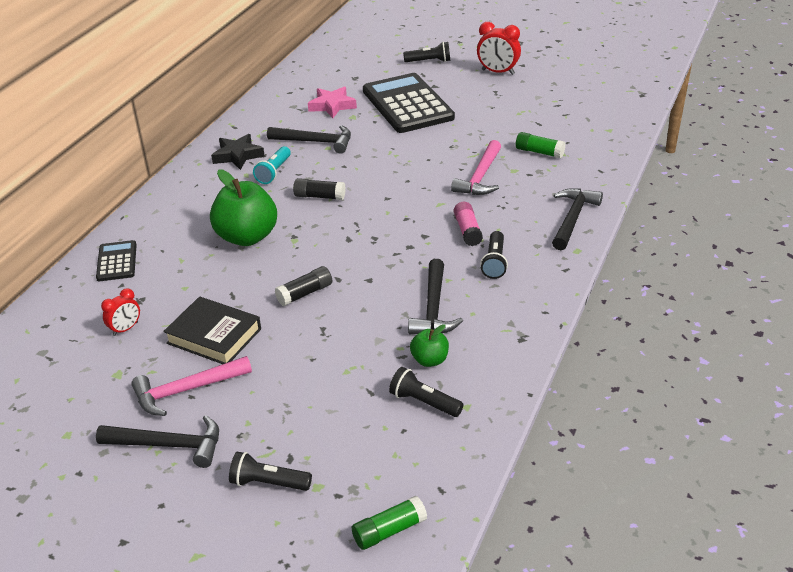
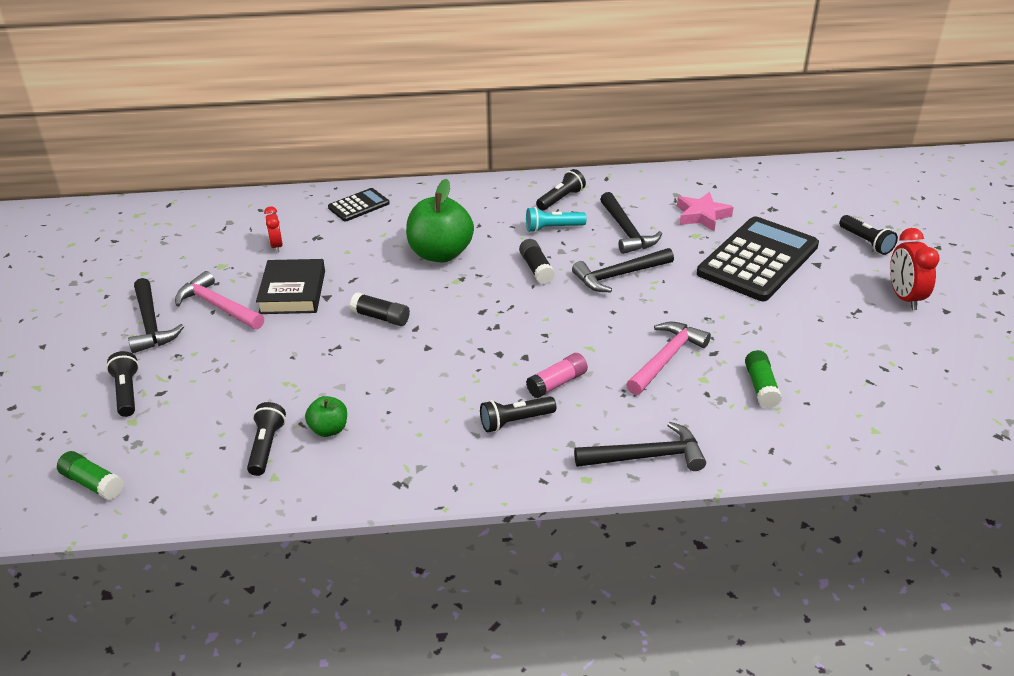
camera: 60 degrees right, 0 degrees up
red clock [101,288,140,336] -> red clock turned 60 degrees clockwise [264,206,283,253]
black star [211,134,265,170] -> black flashlight [536,169,586,210]
black hammer [408,259,463,334] -> black hammer moved to [572,248,674,292]
pink hammer [451,140,501,195] -> pink hammer turned 135 degrees clockwise [626,322,711,395]

